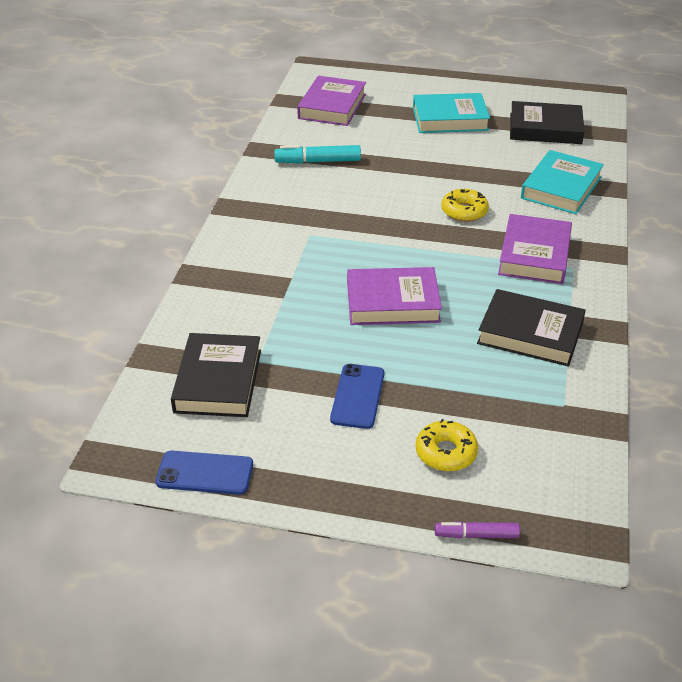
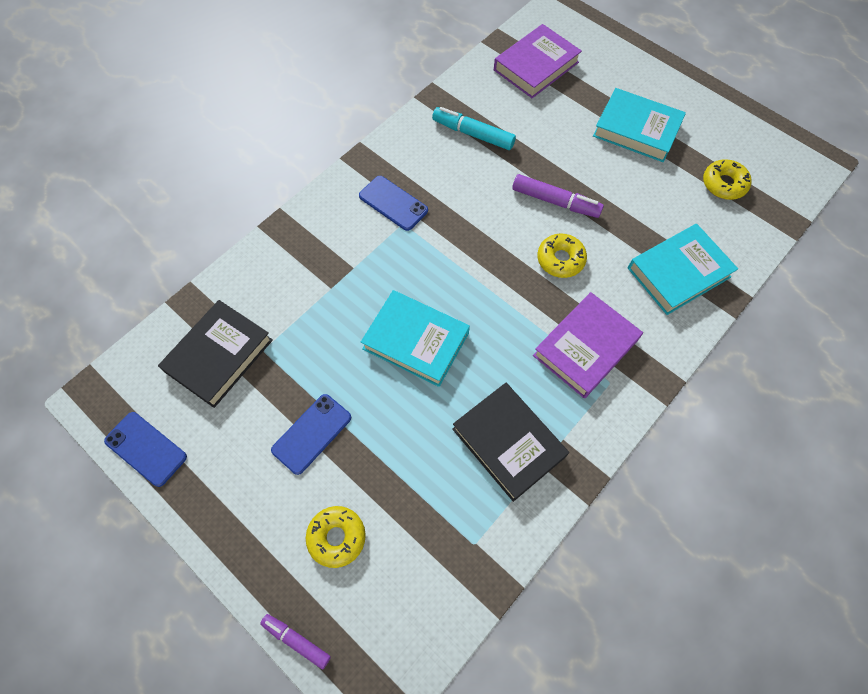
camera: 30 degrees right, 25 degrees up
purple book [347,267,442,325] -> turquoise book [361,290,470,387]
black book [510,101,585,144] -> yellow donut [703,159,752,200]
none -> blue phone [359,176,428,231]
none -> purple marker [512,174,604,218]

